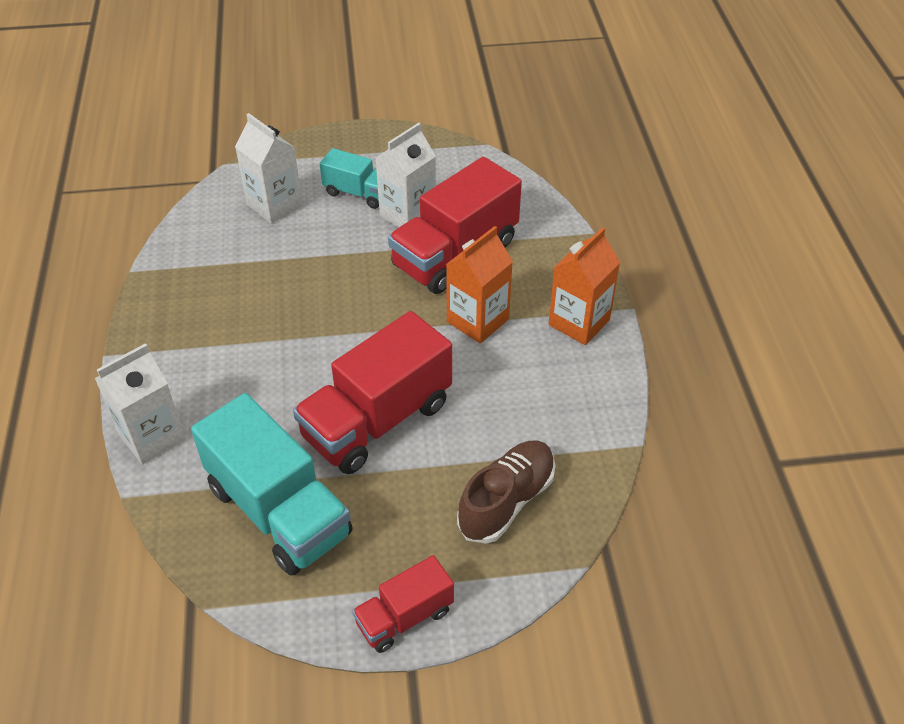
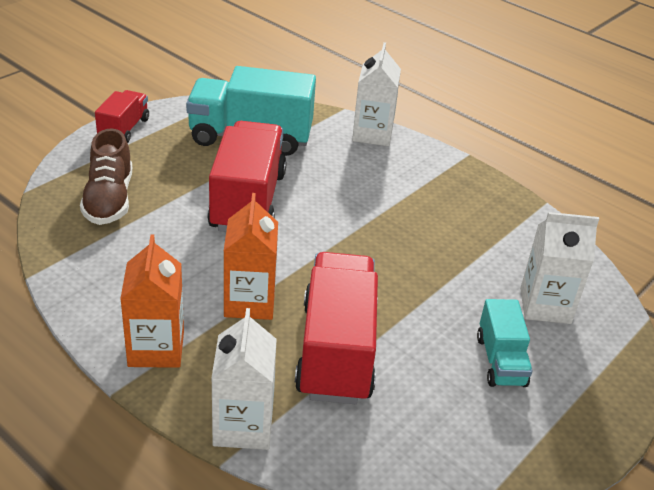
camera: 135 degrees right, 10 degrees down
turquoise truck [320,148,379,209] -> turquoise truck turned 75 degrees counterclockwise [477,299,533,387]
white carton [375,123,436,228] -> white carton moved to [211,308,277,450]

